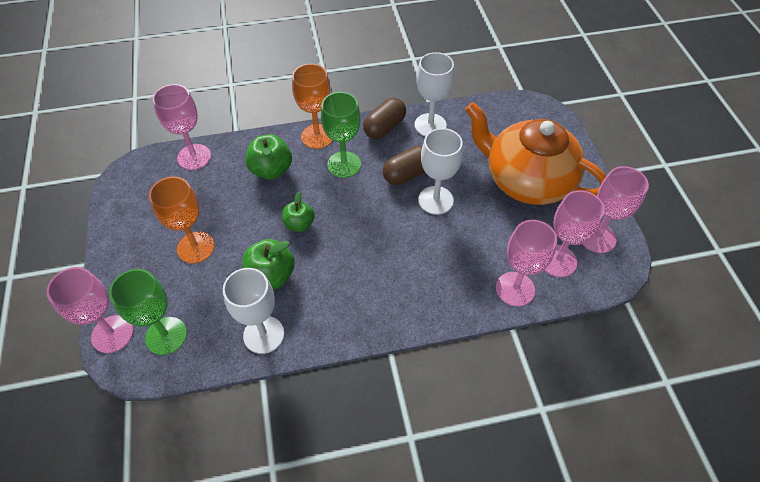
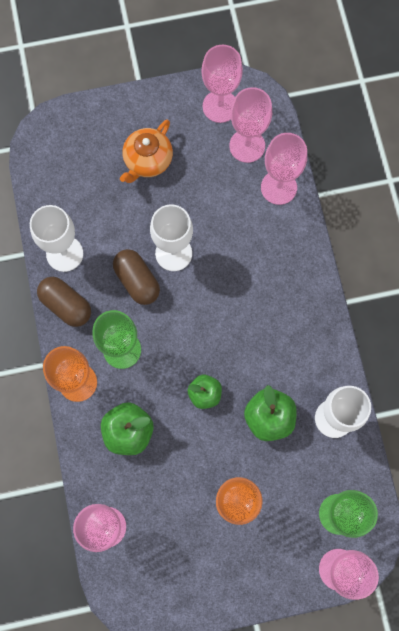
camera: 90 degrees left, 20 degrees up
orange teapot [465,102,606,205] -> orange teapot [120,119,173,183], size x0.52

